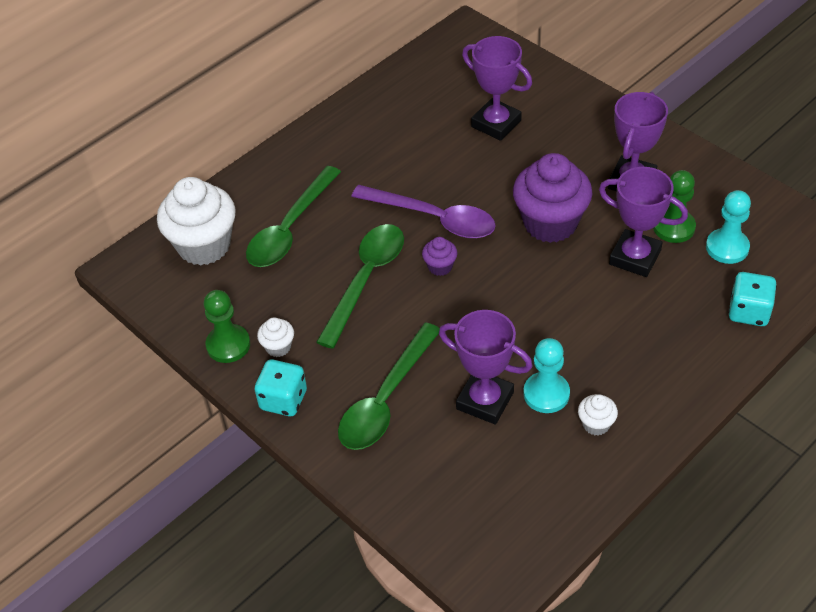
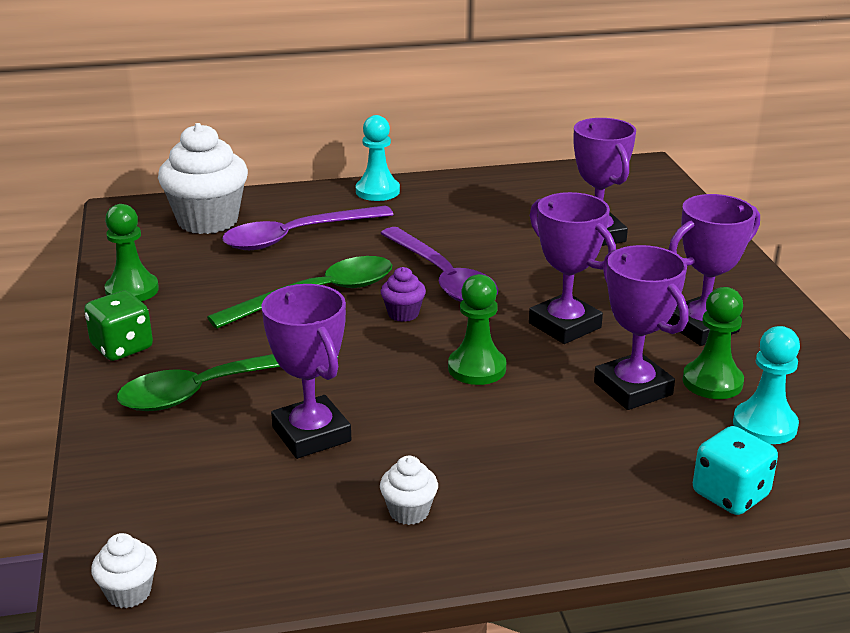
camera: 30 degrees right, 20 degrees down
green spoon [246,166,341,267] -> purple spoon [222,206,394,250]
turquoise dice [254,360,307,416] -> green dice [84,291,153,361]
white cupcake [257,317,294,357] -> white cupcake moved to [91,533,157,608]
purple cupcake [513,153,592,243] -> purple trophy [529,192,616,344]
turquoise pawn [523,338,570,413] -> turquoise pawn moved to [356,115,400,201]
none -> green pawn [448,274,506,385]

